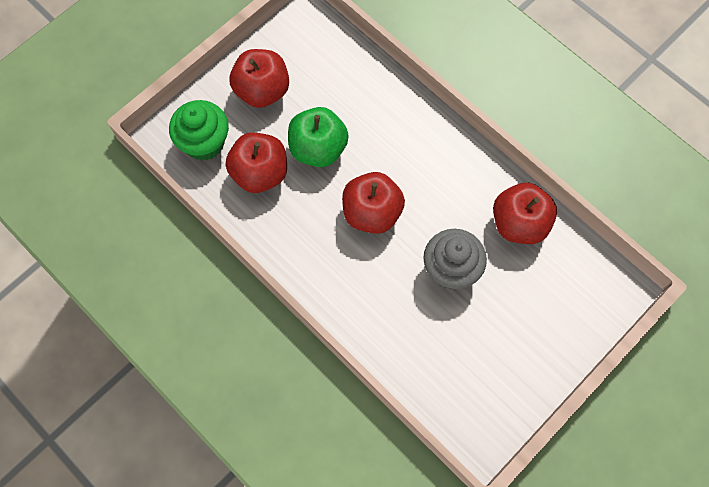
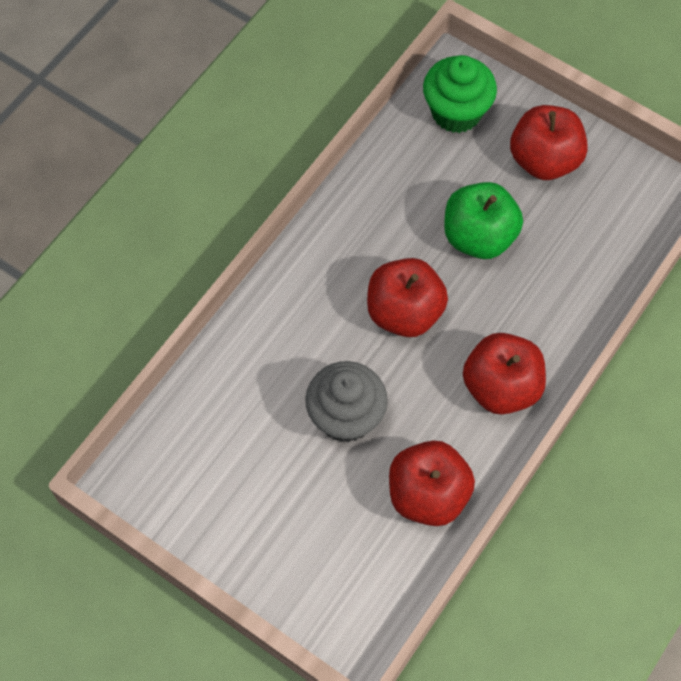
camera: 80 degrees right, 5 degrees down
red apple [226,133,287,193] -> red apple moved to [463,333,546,415]

